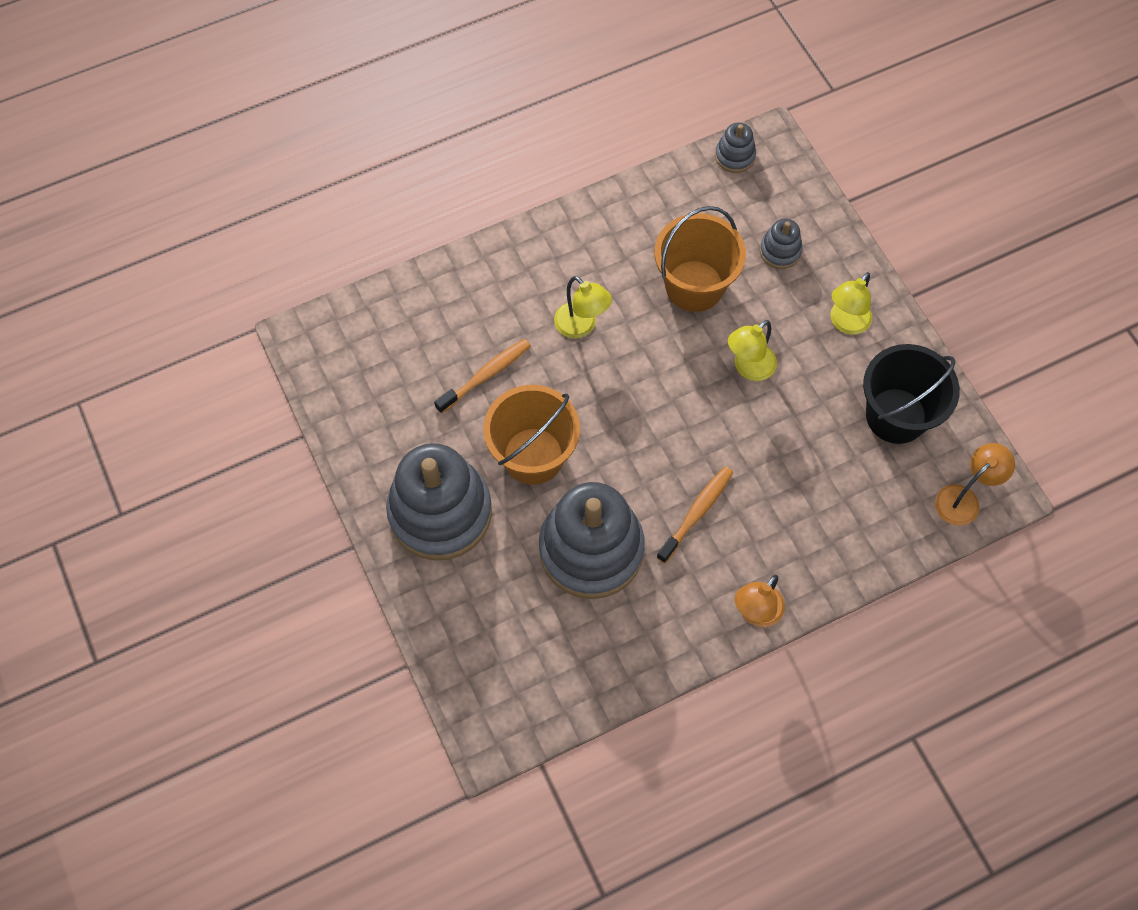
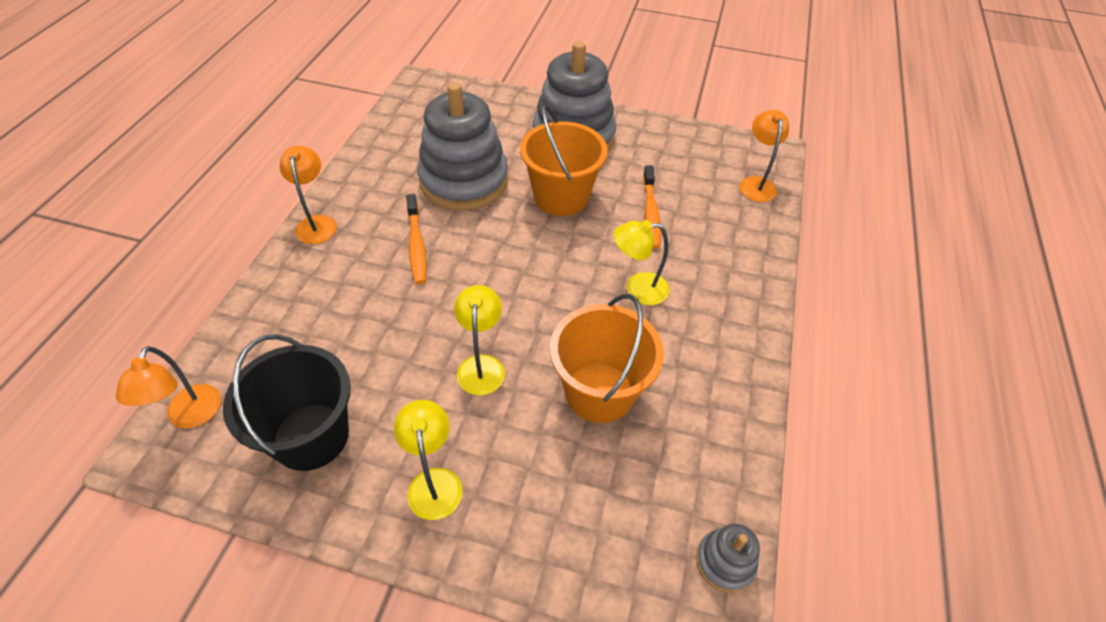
camera: 130 degrees right, 15 degrees down
grey stacking toy [760,219,803,269] -> none
none -> orange lamp [739,110,789,202]

